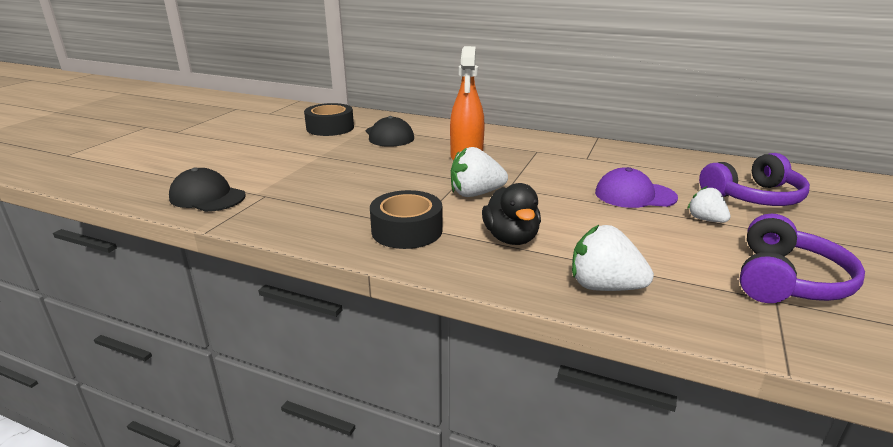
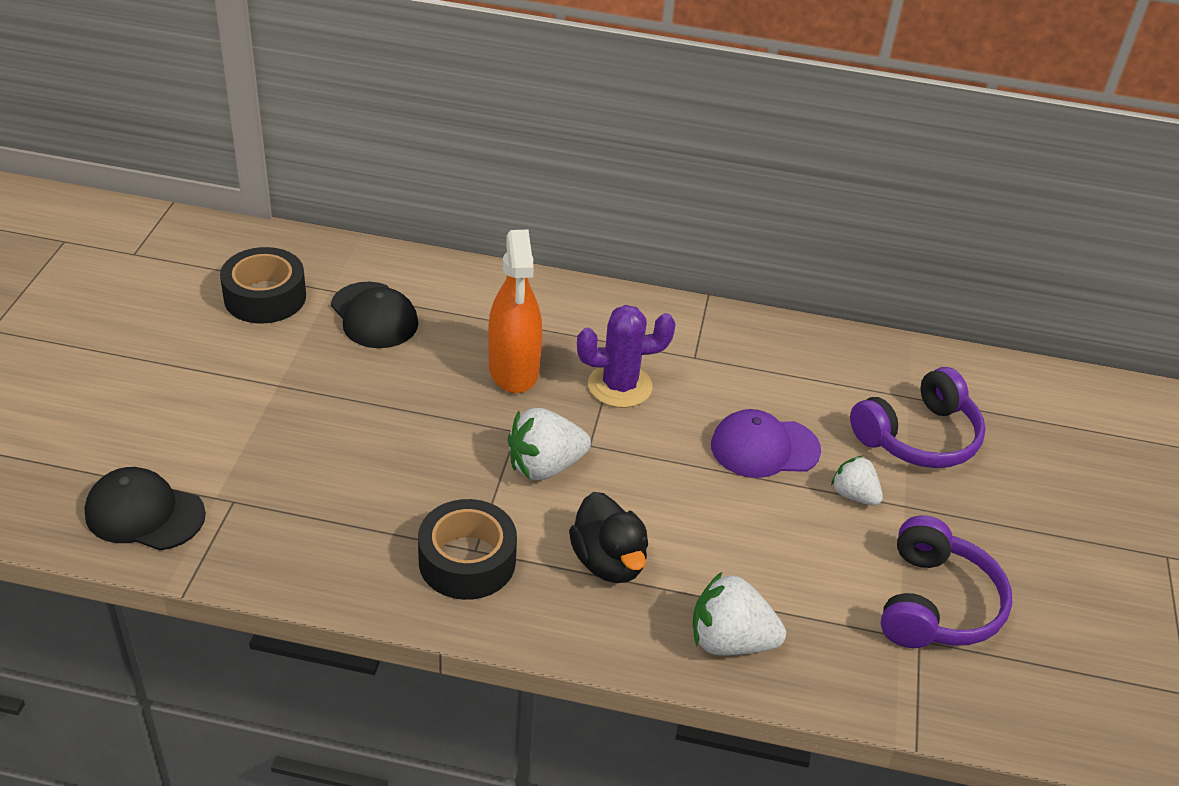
camera: 15 degrees left, 15 degrees up
none -> purple cactus [577,305,676,408]

